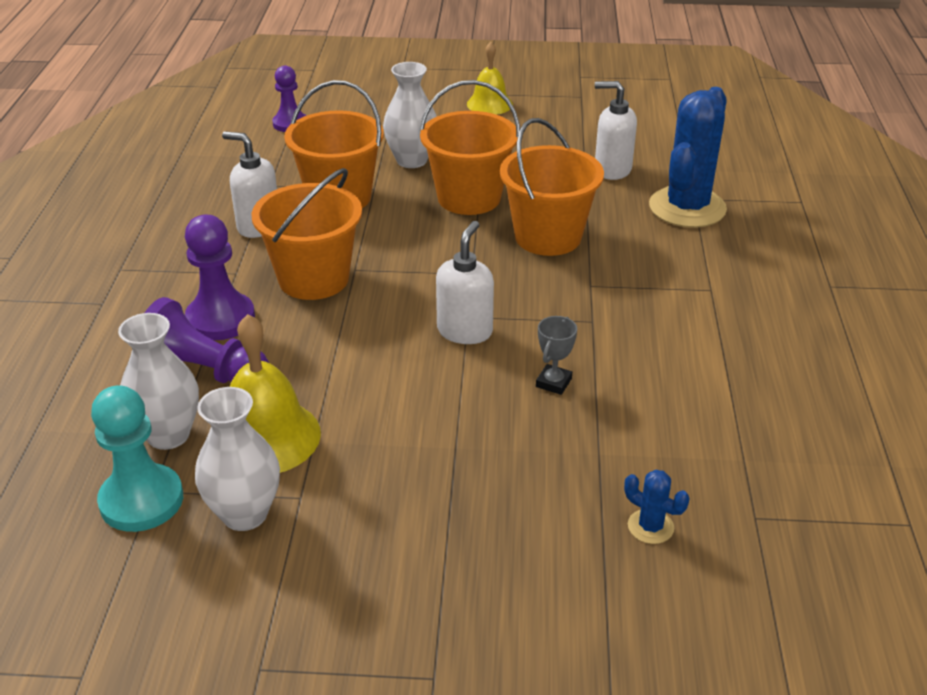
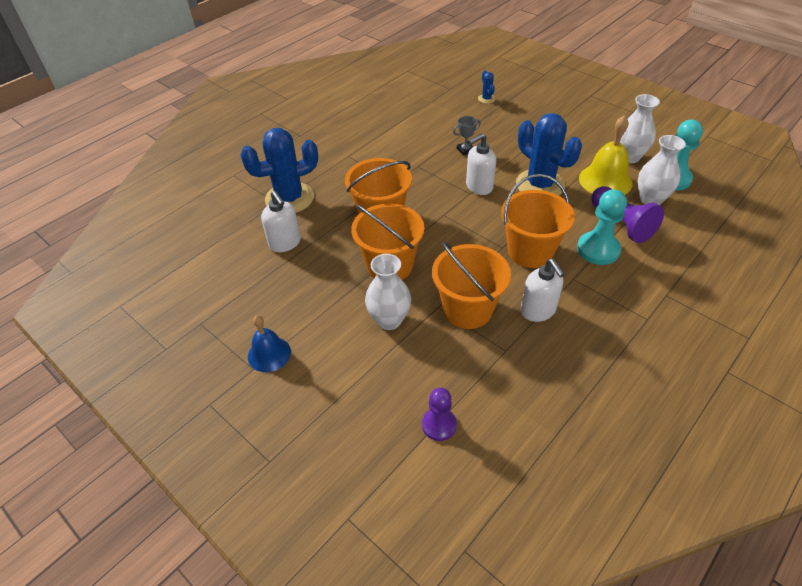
camera: 140 degrees left, 10 degrees up
purple pawn [185,215,255,340] -> turquoise pawn [577,189,627,265]
yellow bell [467,42,513,115] -> blue bell [248,315,291,372]
none -> blue cactus [516,113,582,195]

